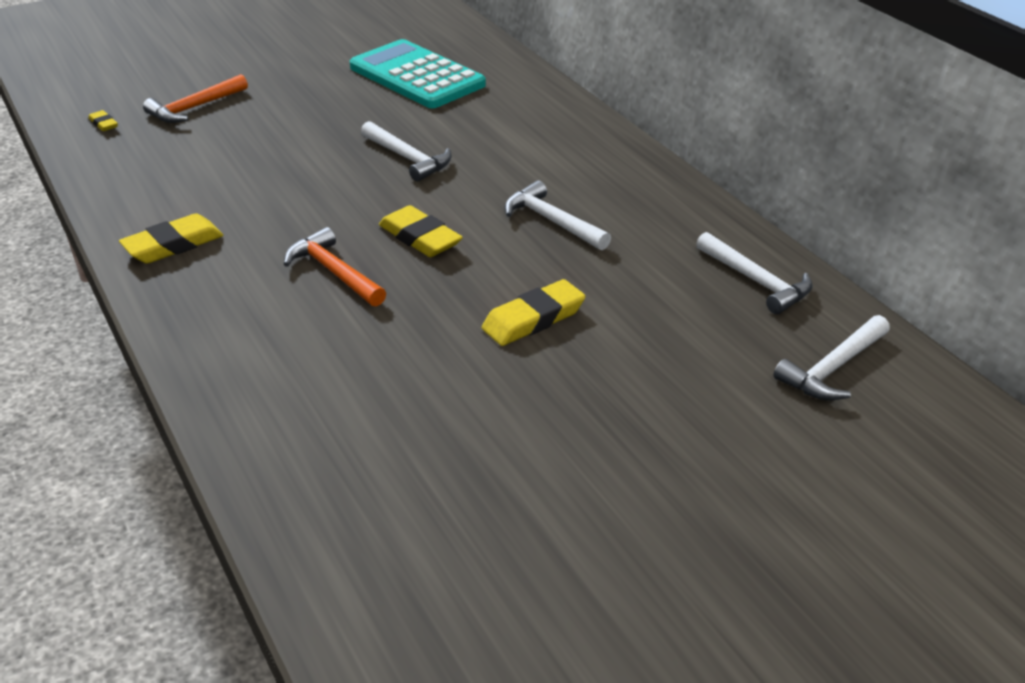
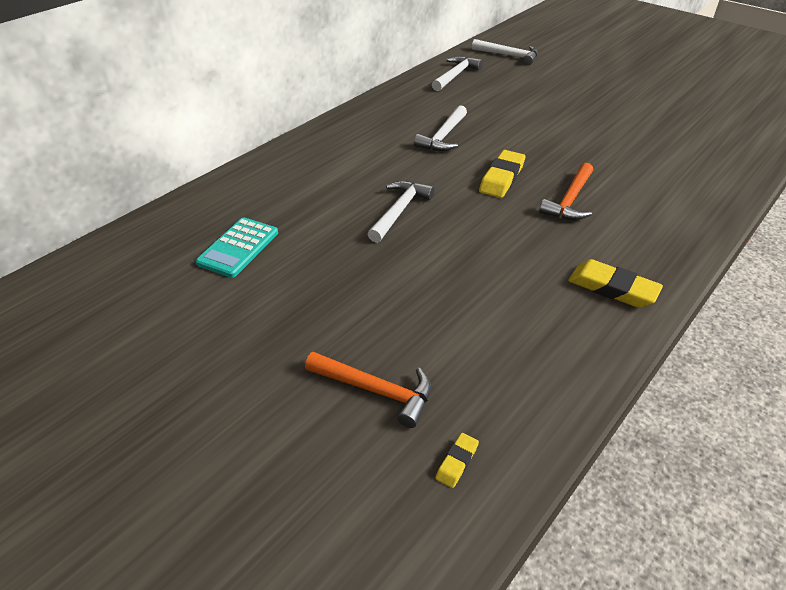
camera: 110 degrees left, 5 degrees up
turquoise calculator [350,39,486,108] -> turquoise calculator [196,217,278,278], size x0.59
yellow eraser [482,279,585,346] -> none

